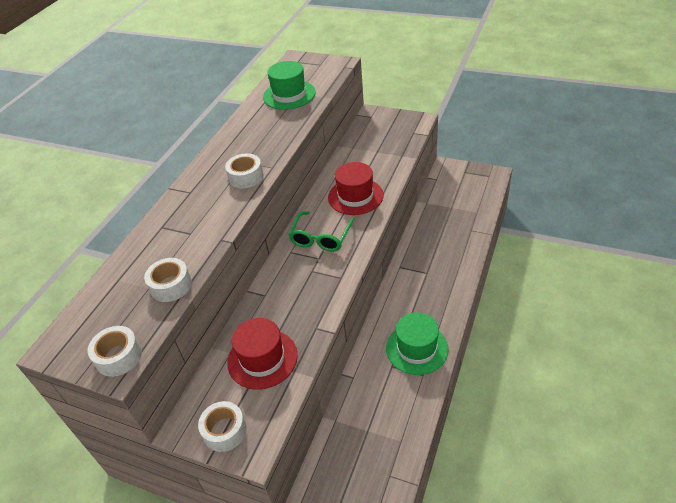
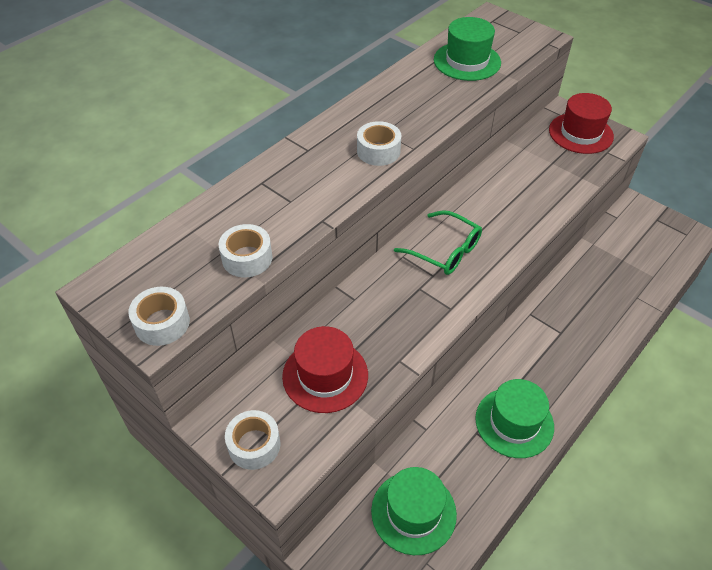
camera: 15 degrees right, 5 degrees up
green glasses [289,211,354,252] -> green glasses turned 90 degrees counterclockwise [394,210,482,275]
red hat [328,162,383,215] -> red hat moved to [549,93,614,154]
none -> green hat [371,467,457,555]

